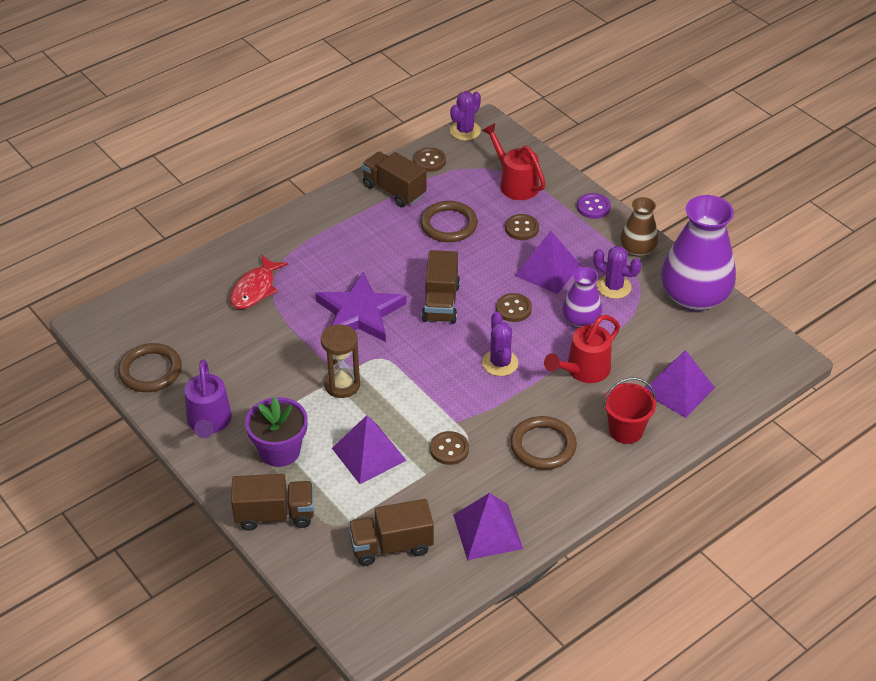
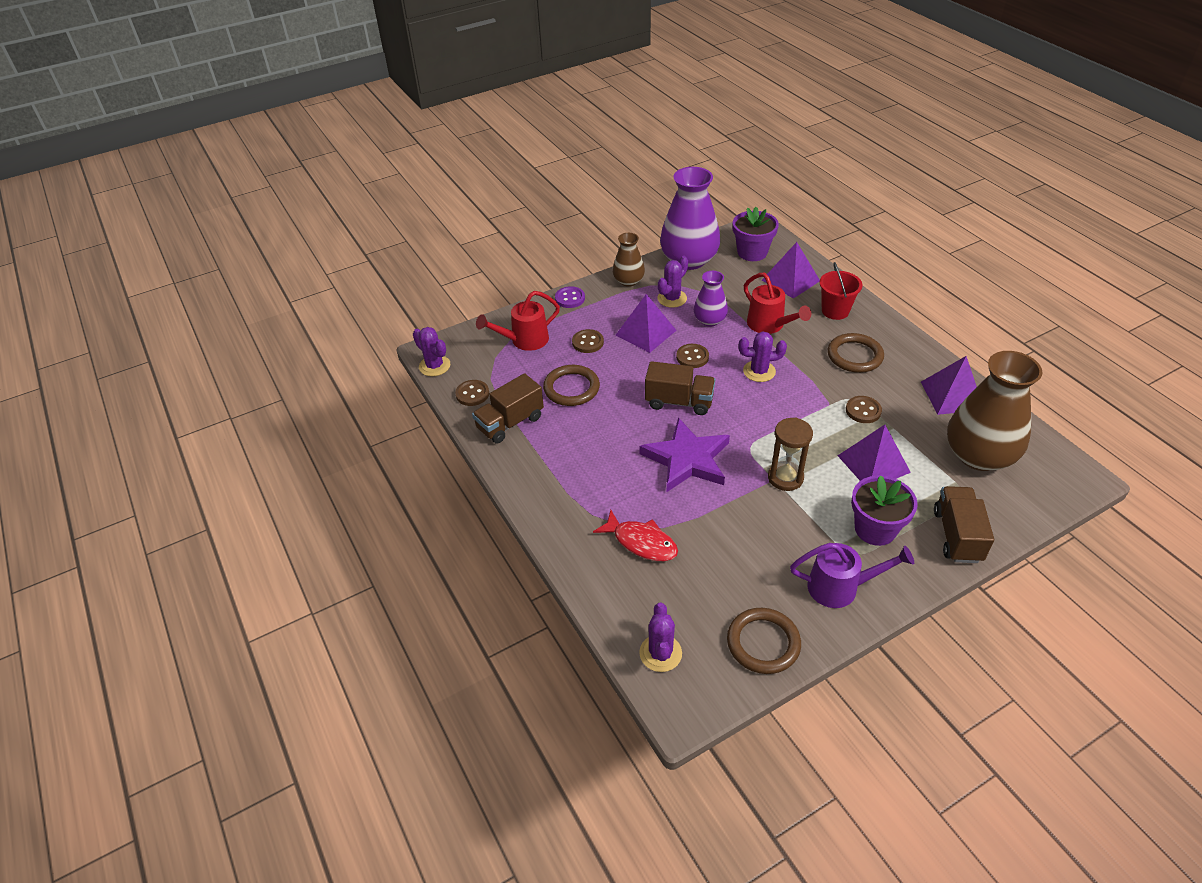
camera: 80 degrees left, 0 degrees up
brown truck [348,499,434,566] -> brown vase [947,351,1043,471]
none -> purple cactus [639,603,682,672]
none -> purple flower pot [733,207,779,261]

